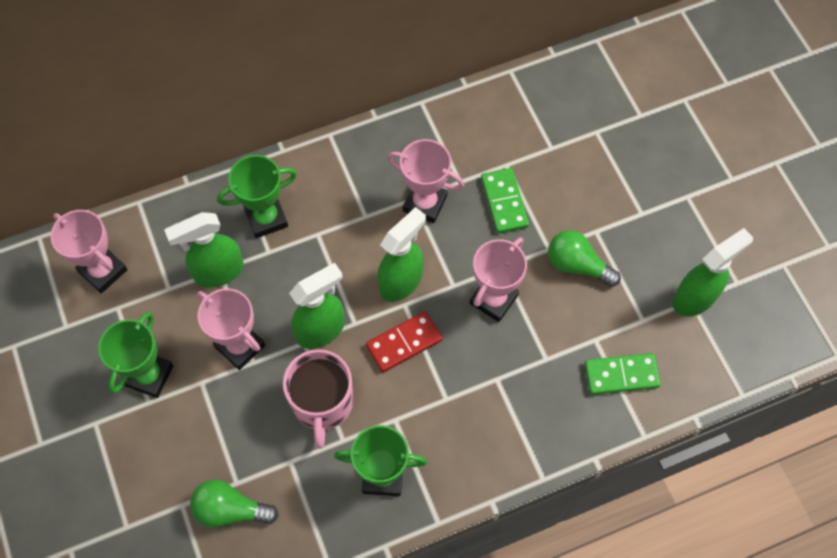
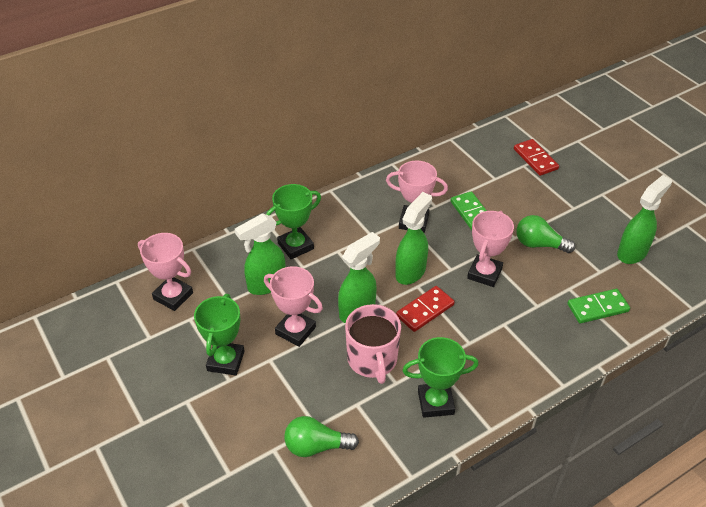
camera: 10 degrees left, 20 degrees down
none -> red domino [514,139,559,176]

